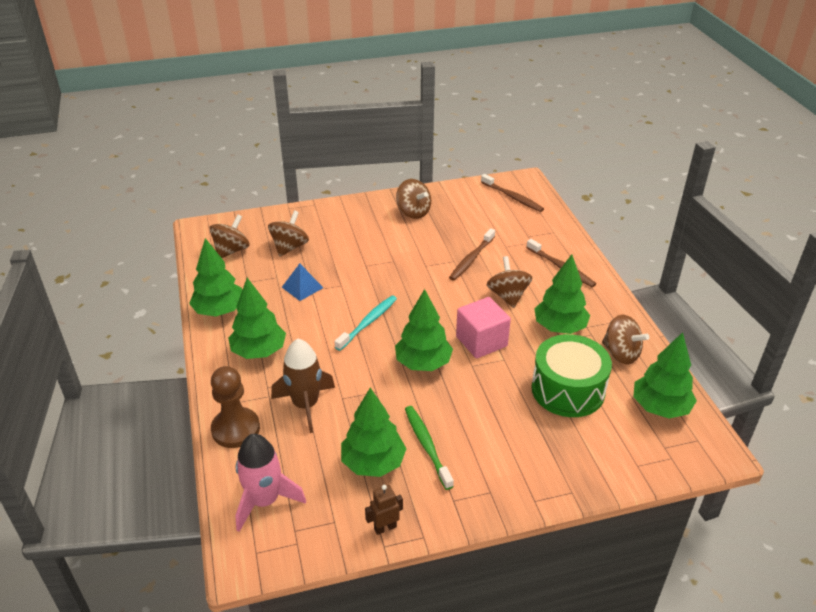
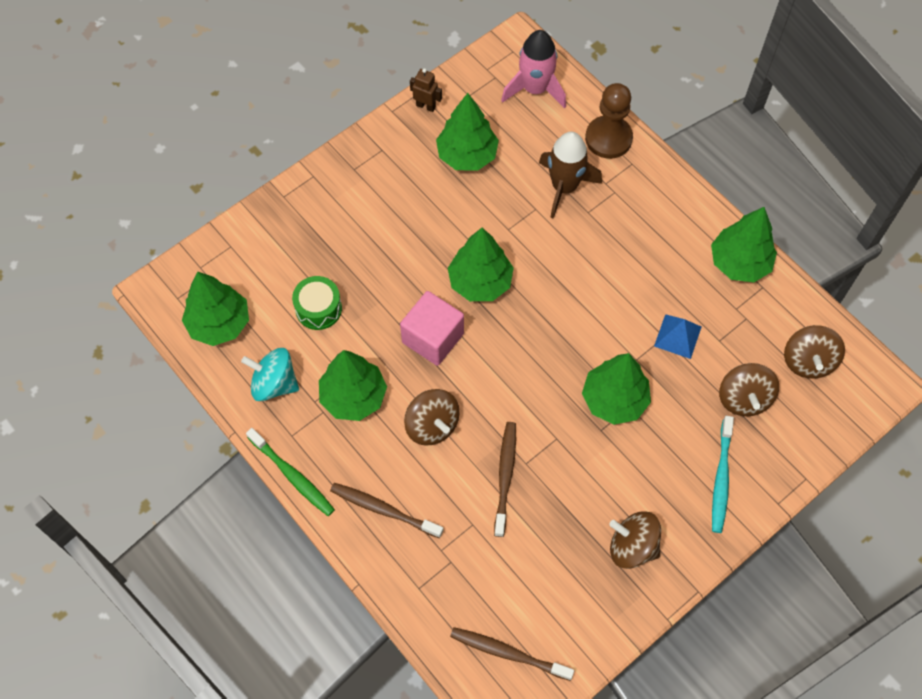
camera: 155 degrees right, 25 degrees up
green tree [228,278,286,359] -> green tree moved to [582,353,651,425]
turquoise toothbrush [334,296,397,351] -> turquoise toothbrush moved to [712,416,734,533]
brown robot [365,485,403,535] -> brown robot turned 105 degrees counterclockwise [410,68,442,112]
green toothbrush [405,406,454,490] -> green toothbrush moved to [246,428,335,516]
green drum [531,334,612,417] -> green drum [292,276,342,330], size x0.58
brown spinning top [602,315,649,364] -> turquoise spinning top [241,348,299,401]

